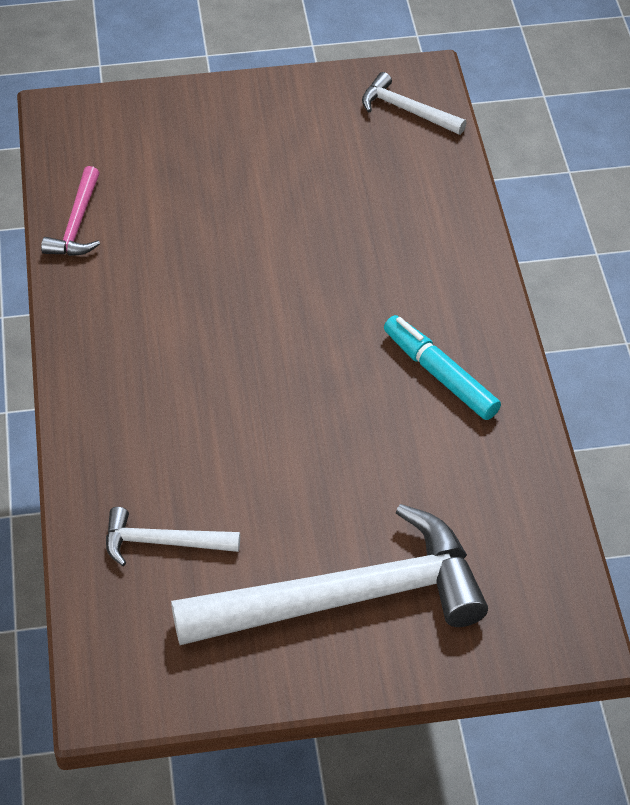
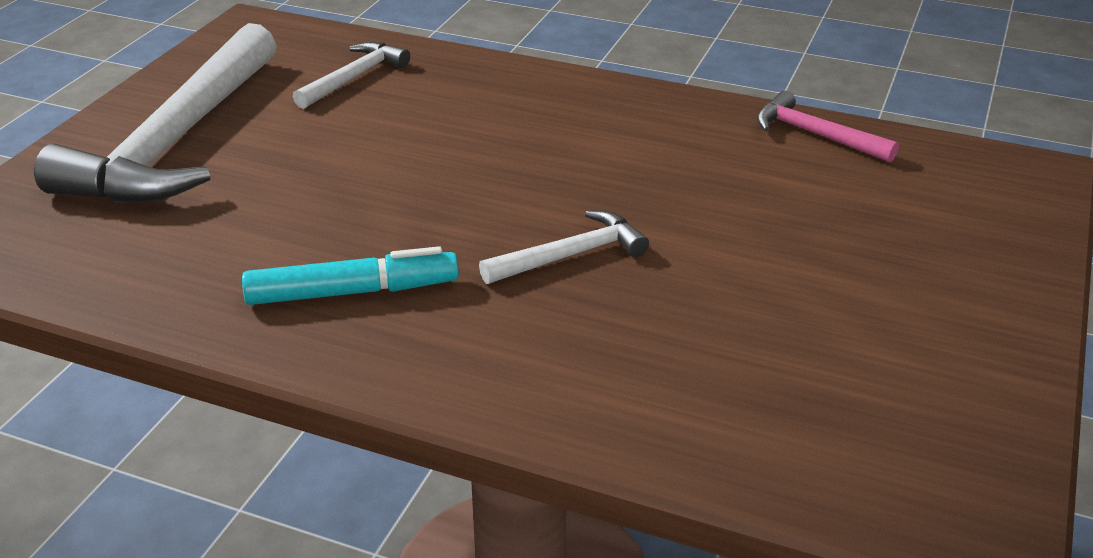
camera: 120 degrees right, 15 degrees down
white hammer [362,72,467,135] -> white hammer moved to [479,210,649,284]

